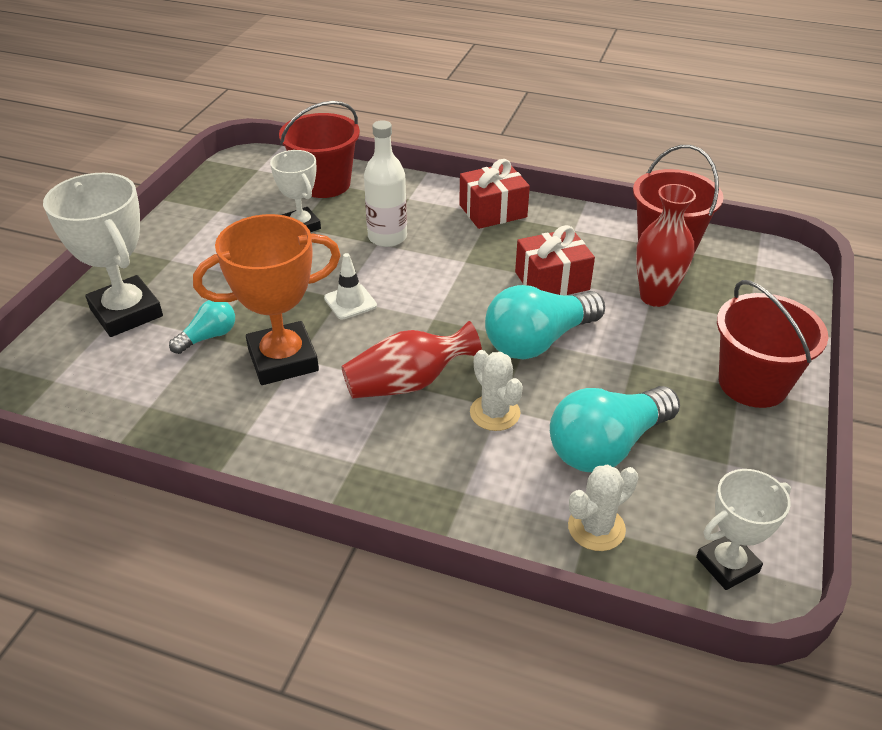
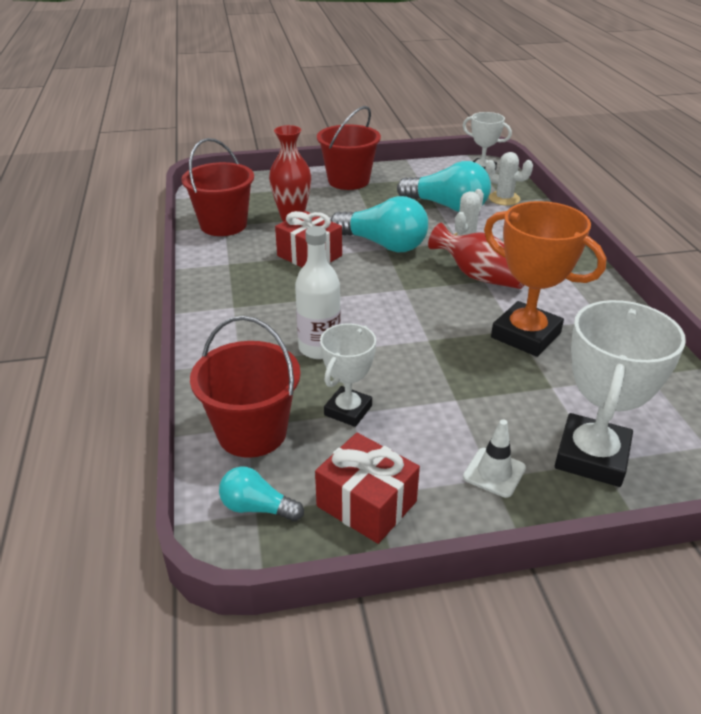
camera: 120 degrees left, 5 degrees down
turquoise light bulb [169,300,235,354] -> turquoise light bulb moved to [219,466,304,521]
white traffic cone [324,253,377,319] -> white traffic cone moved to [463,419,526,498]
red gift [459,159,530,229] -> red gift moved to [315,433,420,544]

